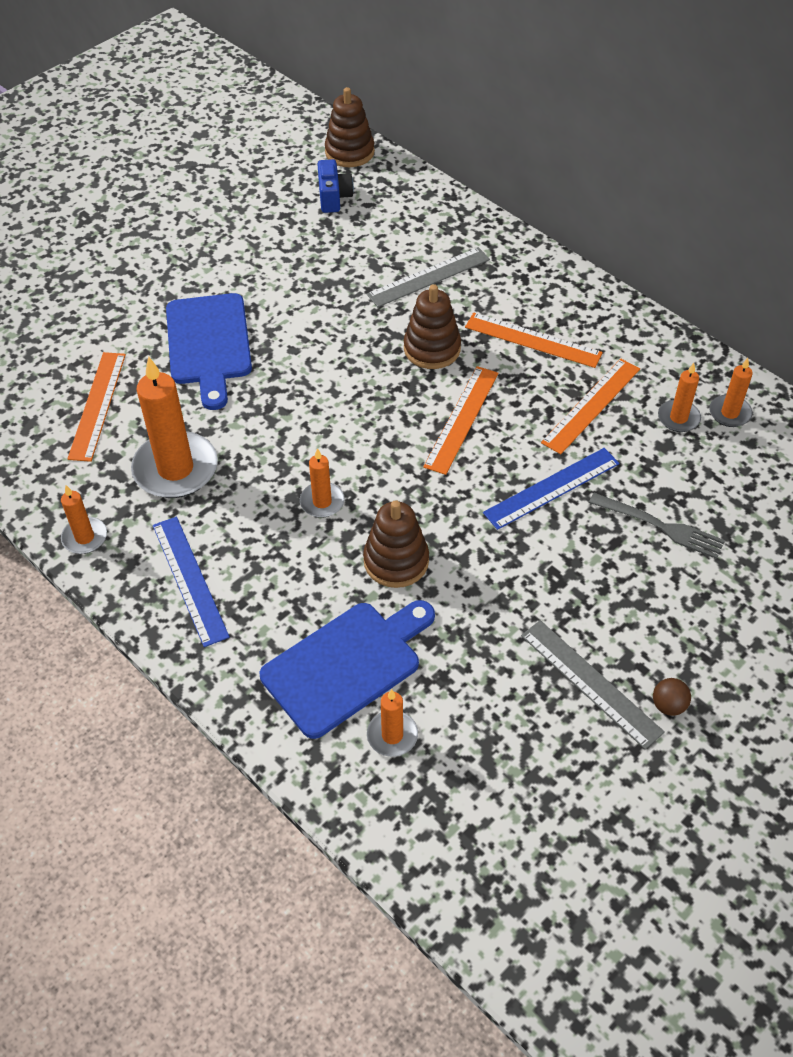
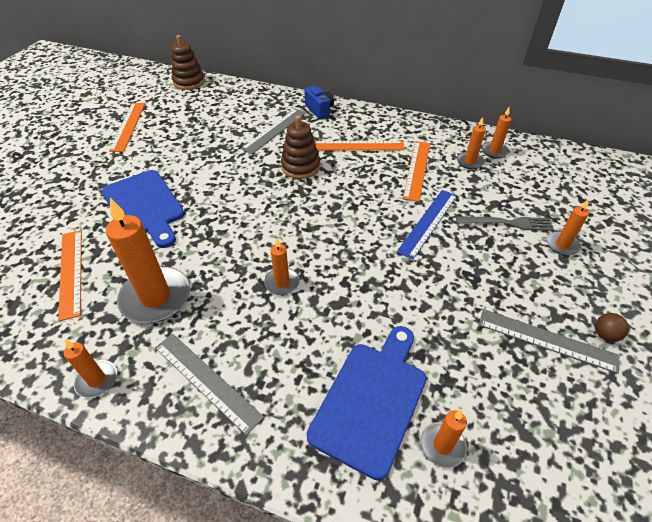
camera: 25 degrees left, 5 degrees down
blue ruler [153,517,230,647] -> grey ruler [155,334,264,436]
blue camera [318,159,354,213] -> blue camera moved to [304,86,334,119]
brown stacking toy [363,500,429,588] -> none
orange ruler [423,366,498,475] -> orange ruler moved to [109,103,145,152]
none -> orange candle [547,200,589,256]

